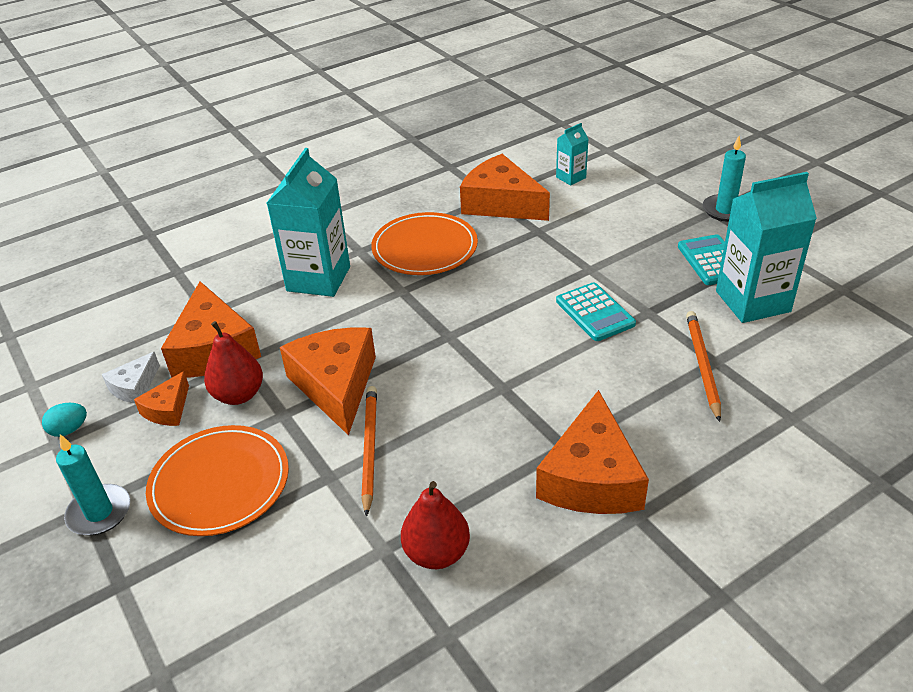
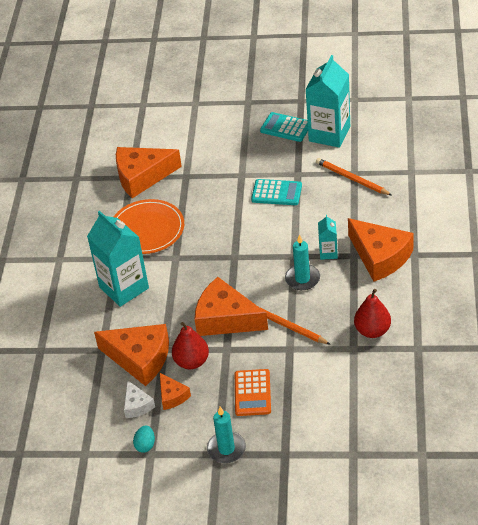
camera: 50 degrees left, 5 degrees up
orange plate [146,425,289,536] -> orange calculator [235,369,271,416]
turquoise carton [556,123,588,186] -> turquoise carton moved to [318,215,338,260]
turquoise candle [703,136,746,222] -> turquoise candle moved to [285,234,320,290]

